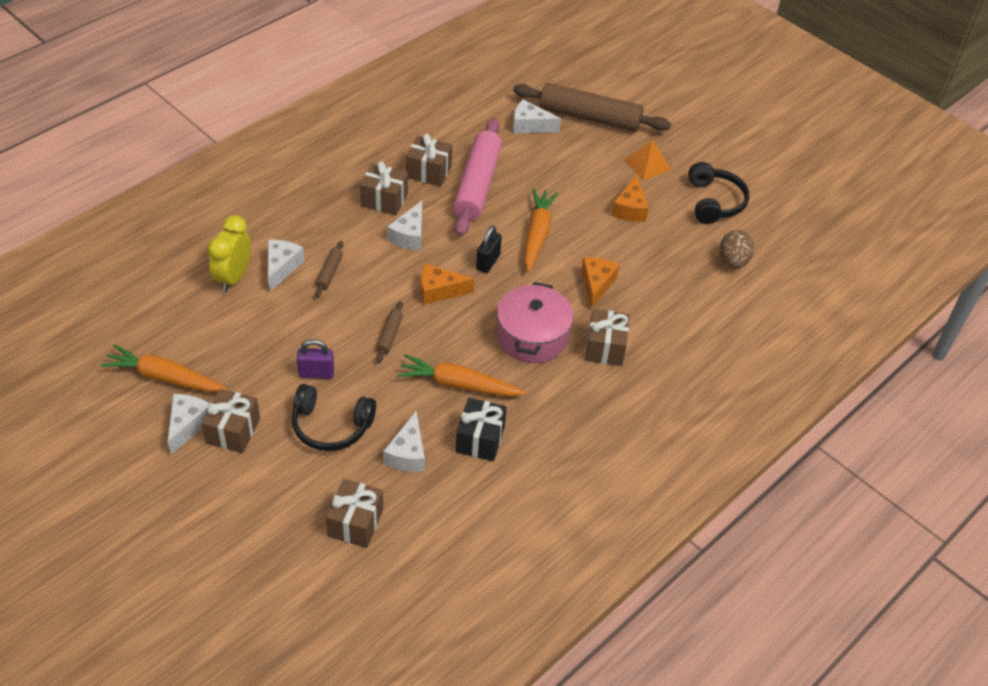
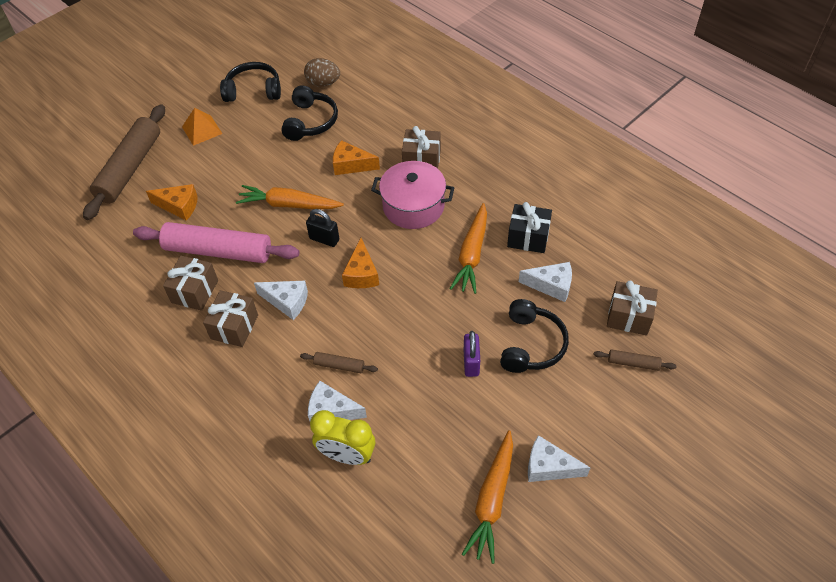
camera: 85 degrees left, 5 degrees up
brown gift [201,389,260,453] -> none
brown rolling pin [376,301,403,363] -> brown rolling pin moved to [594,349,676,371]
white cheese [513,100,561,133] -> none
orange cheese [611,174,649,222] -> orange cheese moved to [146,184,198,221]
none -> black headphones [281,85,338,141]

